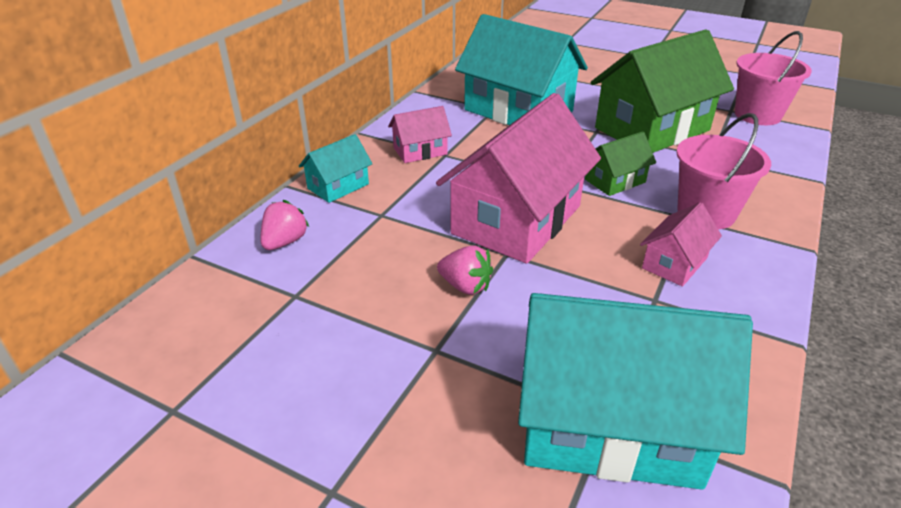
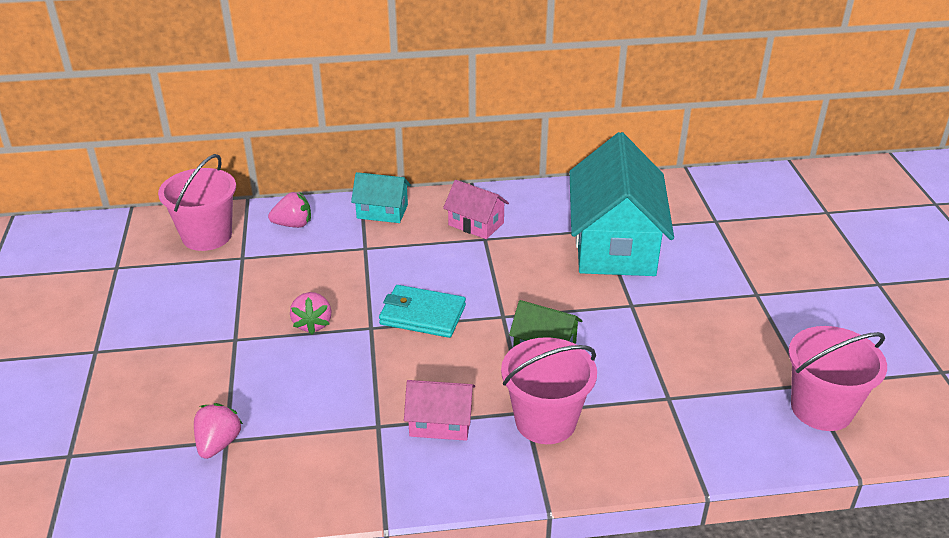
camera: 55 degrees right, 0 degrees up
pink house [436,93,601,263] -> turquoise wallet [379,285,466,338]
turquoise house [518,293,753,490] -> pink strawberry [194,403,243,459]
green house [591,29,734,153] -> none
none -> pink bucket [158,154,236,251]

